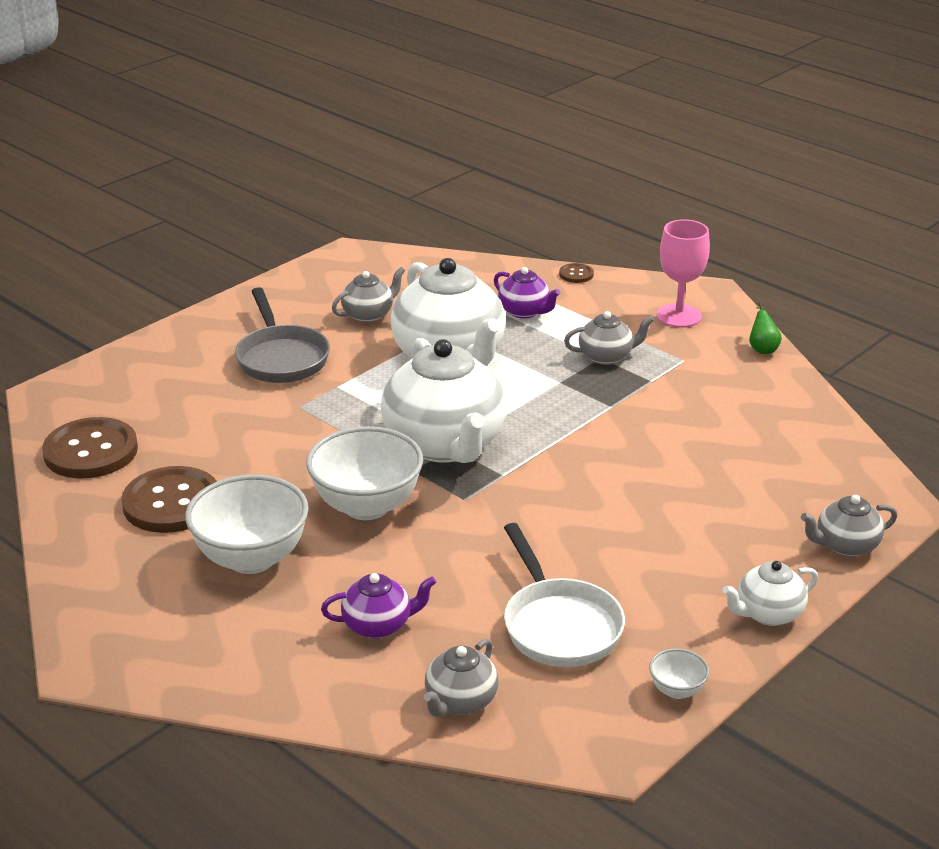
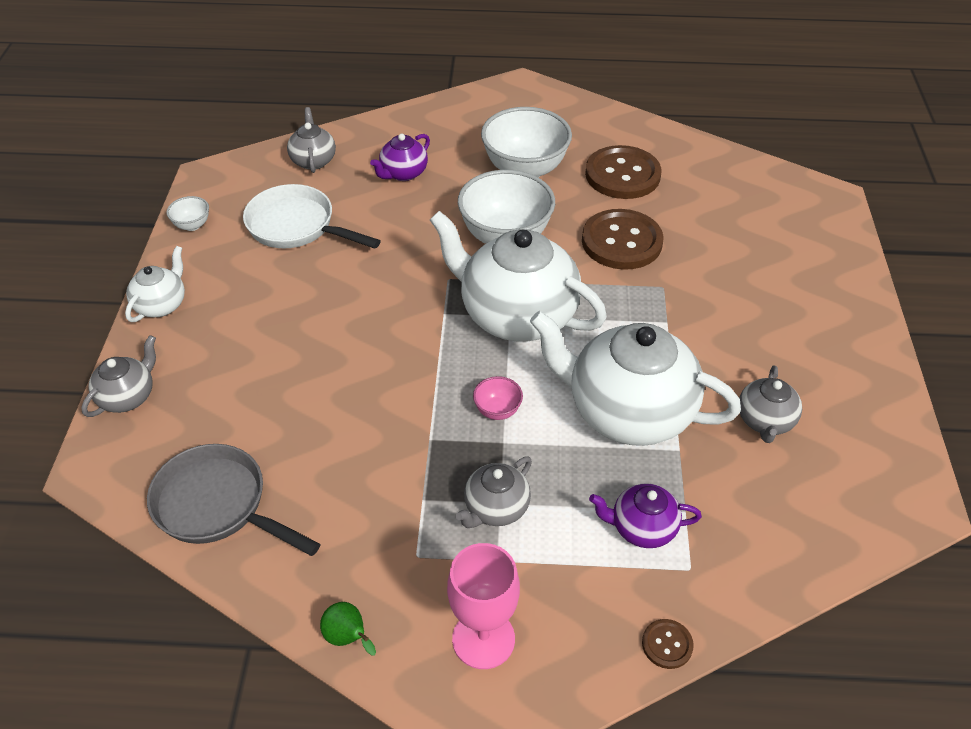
camera: 140 degrees right, 15 degrees up
brown button [42,417,138,478] -> brown button moved to [582,209,664,270]
grey pan [235,287,330,383] -> grey pan moved to [147,444,321,556]
none -> pink bowl [473,376,523,420]

